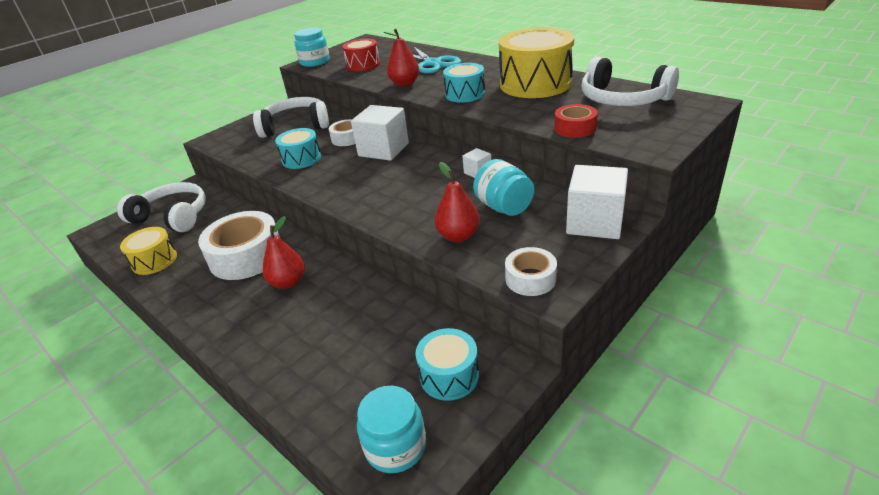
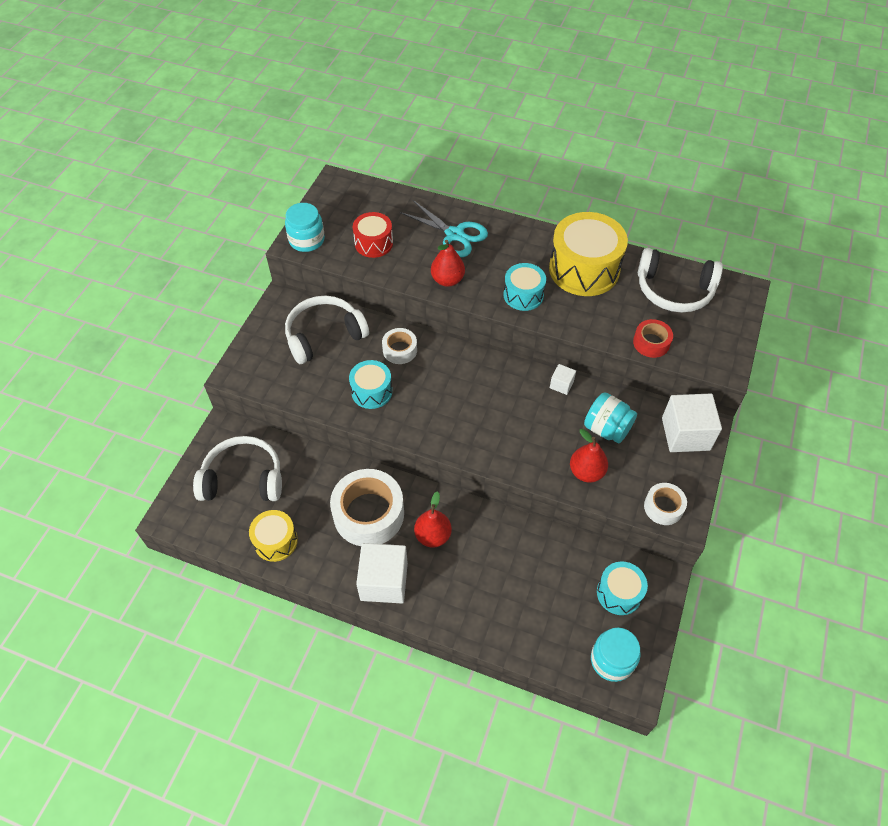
camera: 25 degrees left, 20 degrees up
white cube [351,105,409,161] -> white cube moved to [356,543,408,603]

